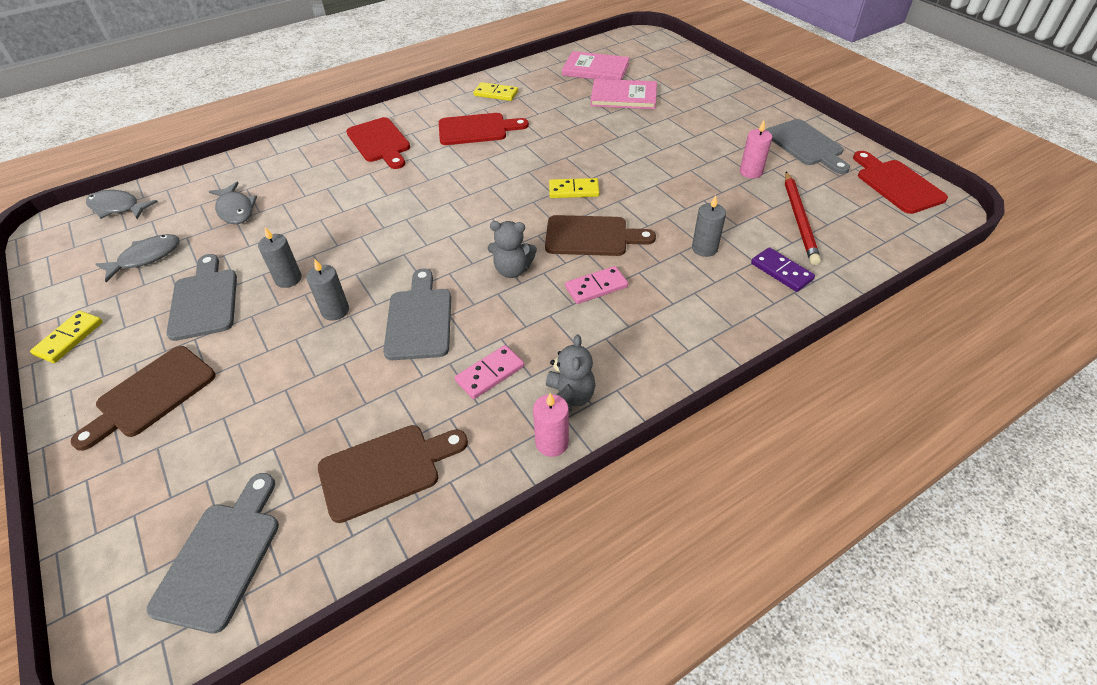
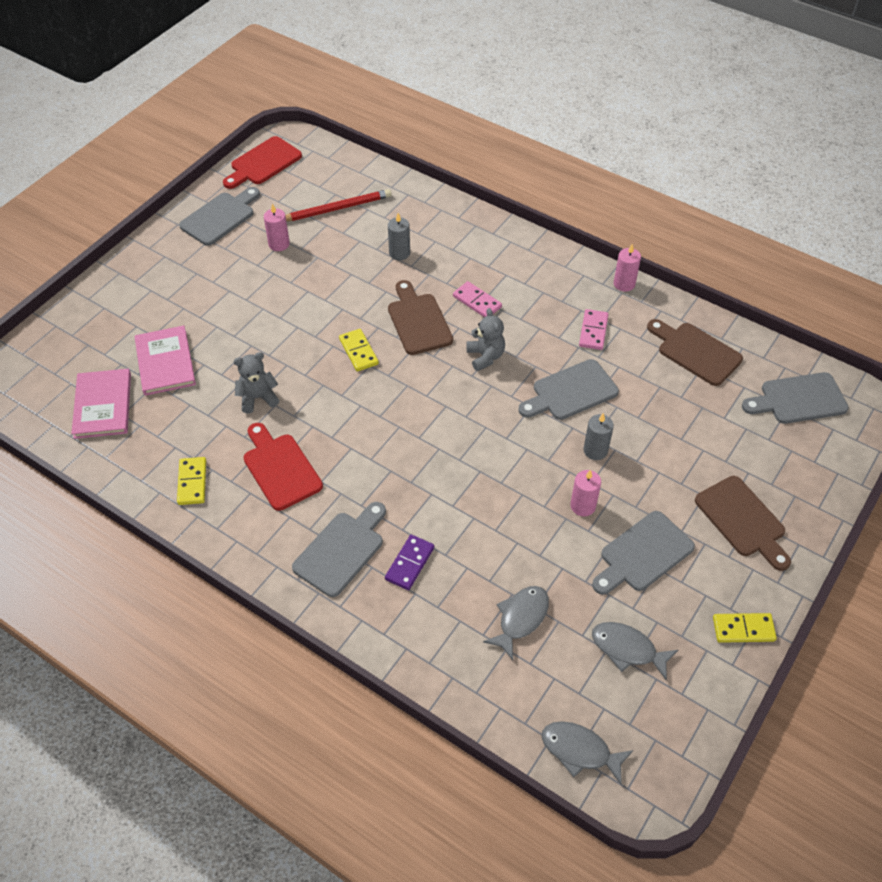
camera: 115 degrees left, 5 degrees up
brown cutting board [71,346,216,451] -> brown cutting board turned 45 degrees clockwise [695,476,791,571]
grey fish [86,190,158,219] -> grey fish turned 120 degrees clockwise [542,721,633,785]
grey candle [258,227,302,288] -> pink candle [571,470,601,516]
red cutting board [346,117,410,169] -> grey cutting board [292,502,386,597]
pink domino [455,345,524,399] -> pink domino turned 75 degrees clockwise [579,309,608,350]
grey teddy bear [546,335,595,412] -> grey teddy bear moved to [234,352,279,413]
purple domino [751,247,815,292] -> purple domino moved to [385,535,434,590]

